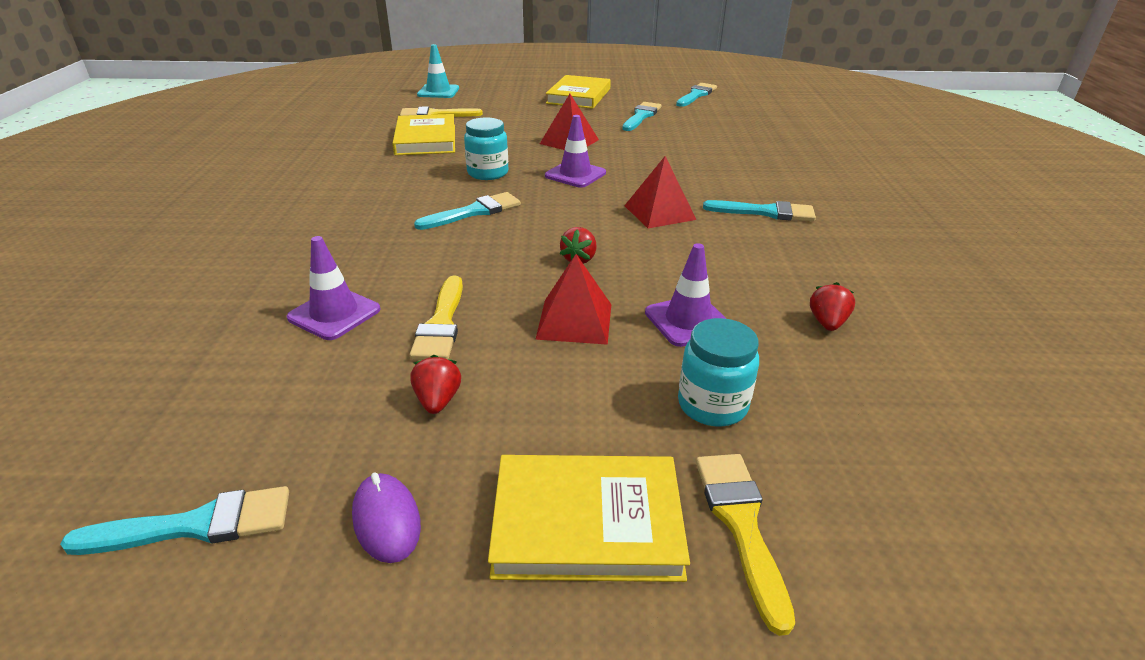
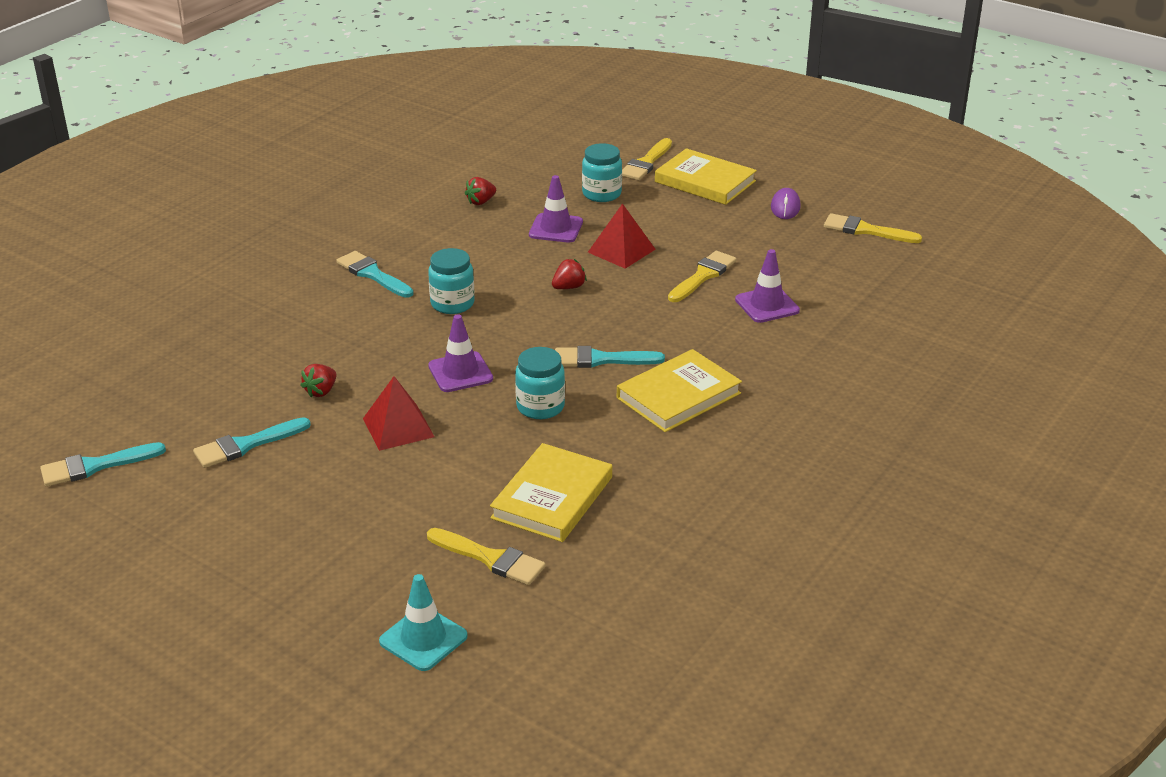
camera: 145 degrees left, 0 degrees up
turquoise brush [60,486,289,555] -> yellow brush [824,213,922,243]
red strawberry [410,355,461,414] -> red strawberry moved to [300,364,336,398]
yellow book [546,75,611,109] -> yellow book moved to [617,349,742,432]
red pyramid [624,156,696,228] -> turquoise jar [428,248,474,314]

